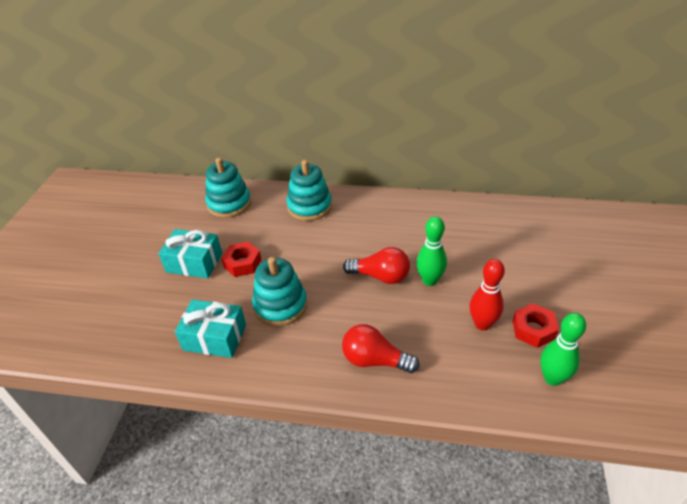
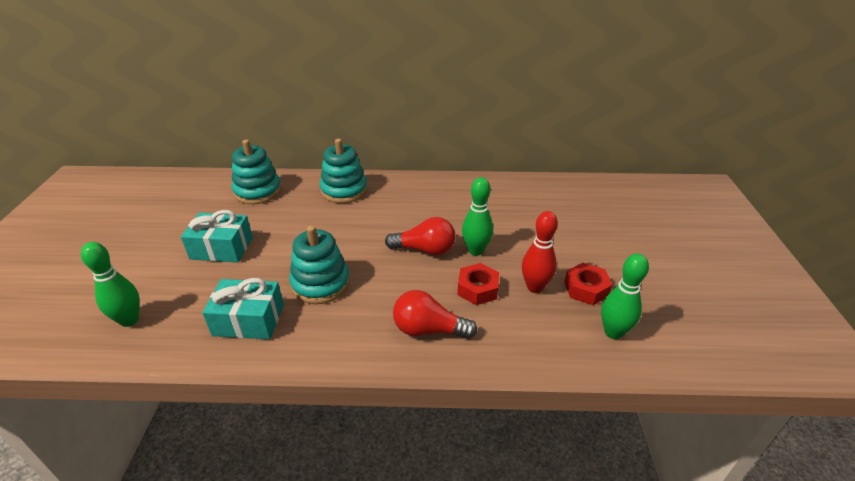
camera: 10 degrees left, 5 degrees down
red nut [221,242,261,277] -> red nut moved to [457,263,499,305]
none -> green bowling pin [81,242,140,327]

